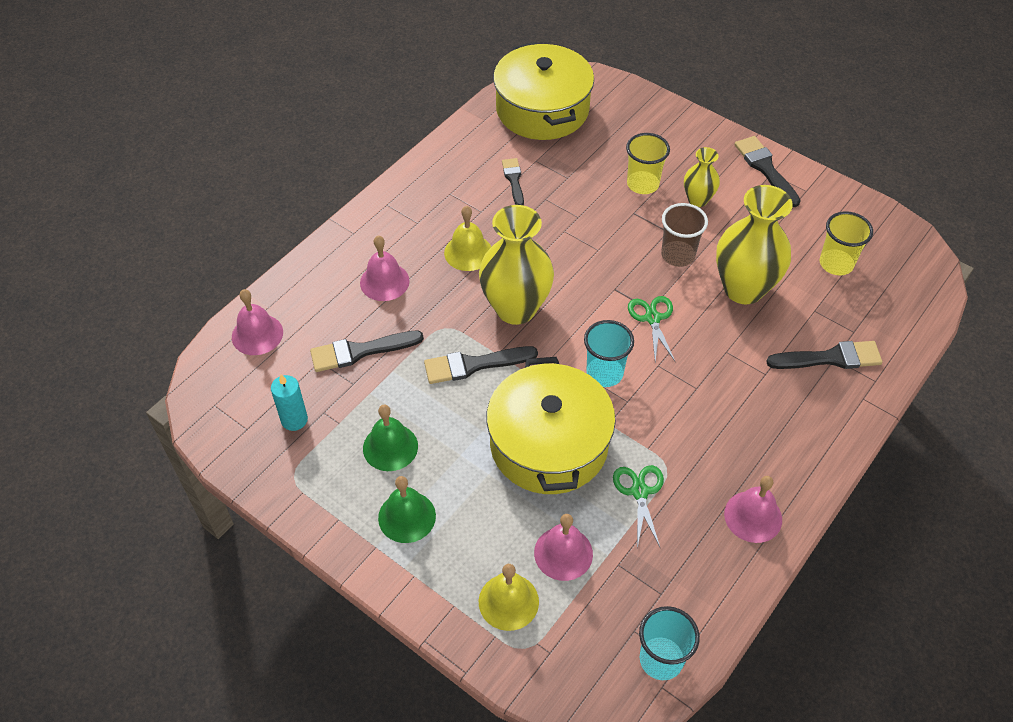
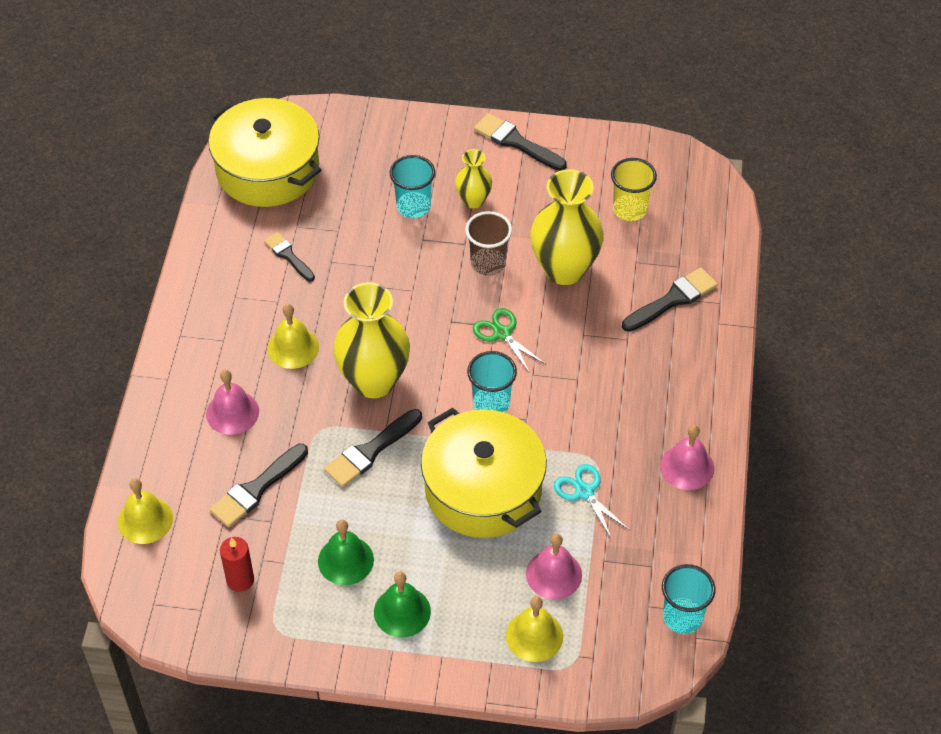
camera: 30 degrees left, 0 degrees up
pink bell [232,289,283,355] -> yellow bell [118,478,173,544]
turquoise candle [271,374,308,431] -> red candle [220,537,254,592]
green scissors [613,465,664,548] -> turquoise scissors [554,464,629,540]
yellow cup [626,133,670,194] -> turquoise cup [390,155,435,218]

